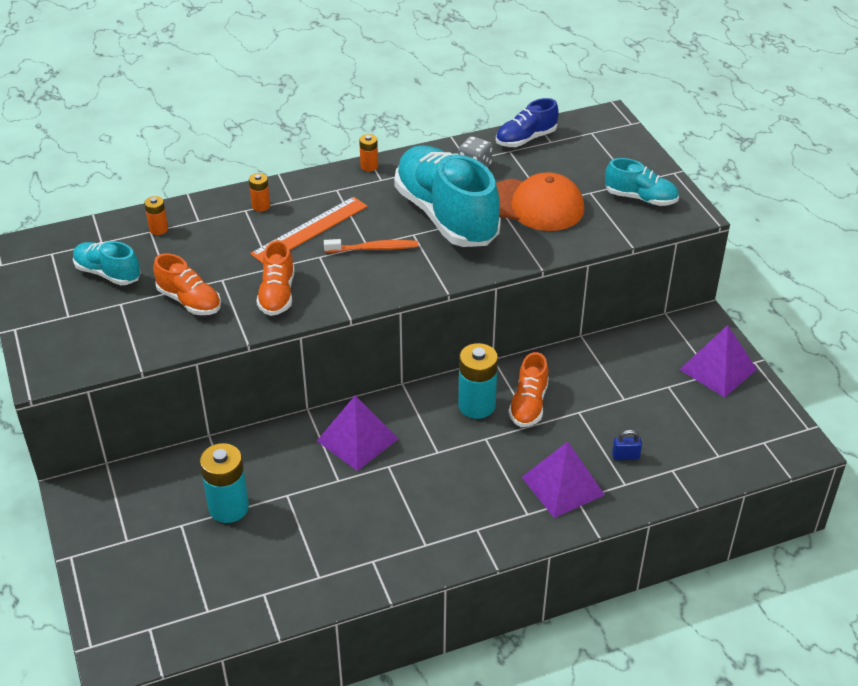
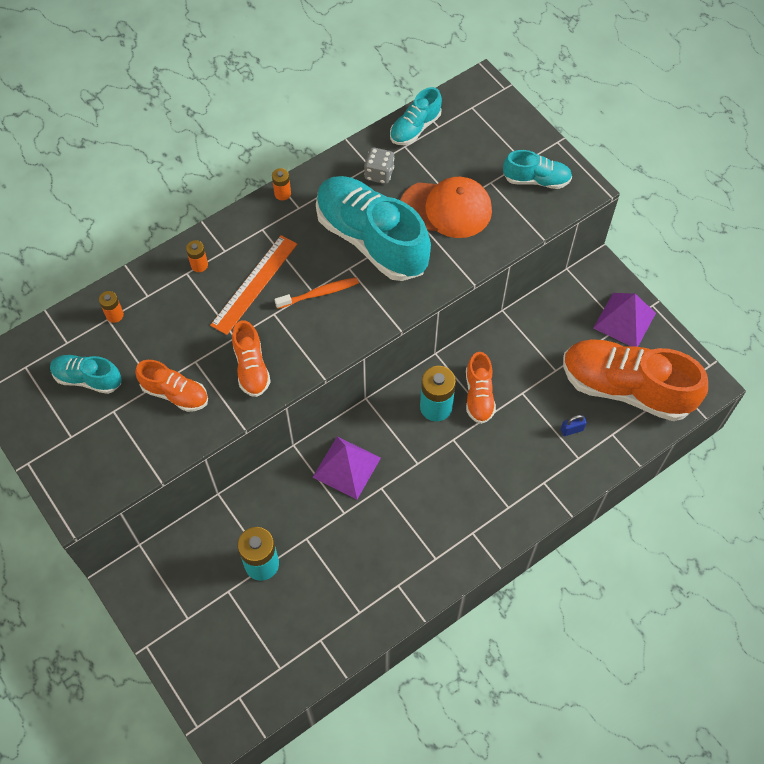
camera: 15 degrees left, 20 degrees up
blue shoe [496,98,558,147] -> turquoise shoe [390,87,442,145]
purple pyramid [522,442,605,518] -> none
none -> orange shoe [563,339,708,421]

